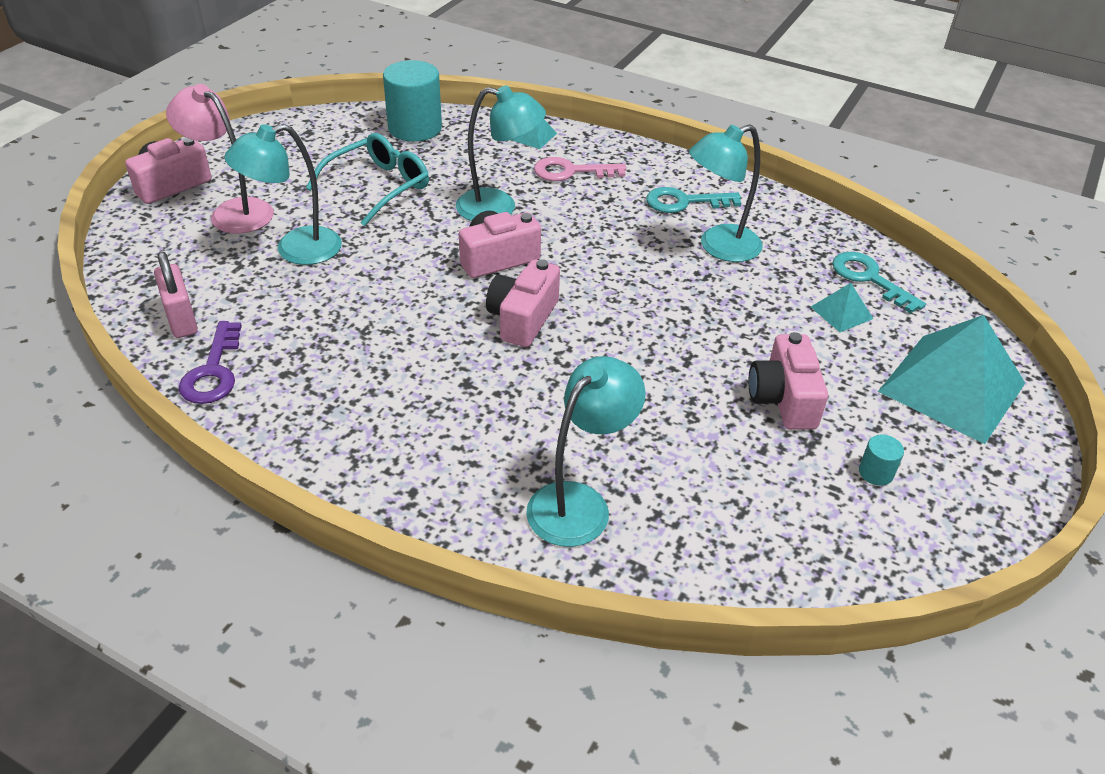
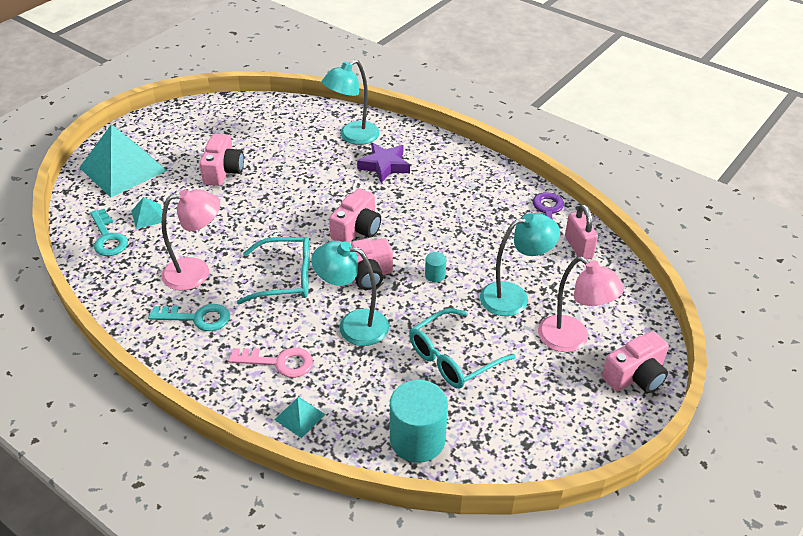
camera: 170 degrees left, 0 degrees up
turquoise lamp [689,124,763,262] -> pink lamp [161,189,220,291]
turquoise cylinder [859,435,904,486] -> turquoise cylinder moved to [425,252,446,282]
none -> turquoise glasses [237,237,310,304]
none -> purple star [357,143,410,183]

